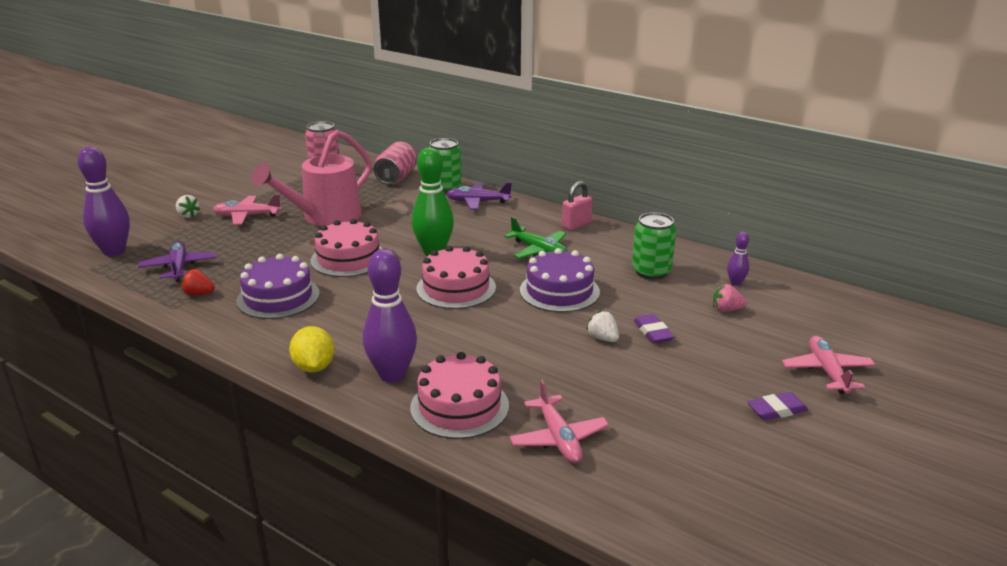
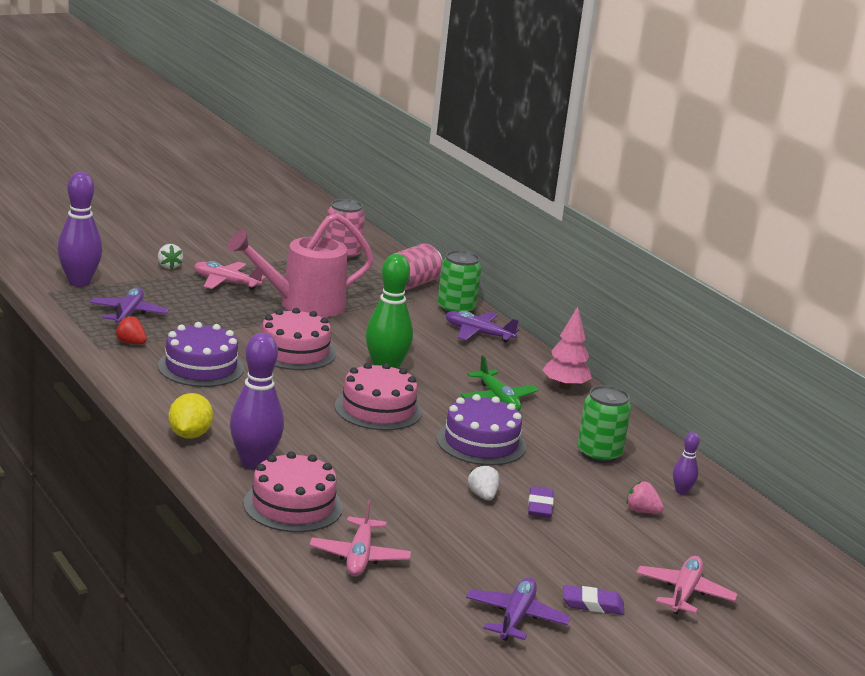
camera: 20 degrees right, 5 degrees down
pink padlock [562,181,593,231] -> pink tree [542,307,592,390]
none -> purple plane [466,577,571,641]

